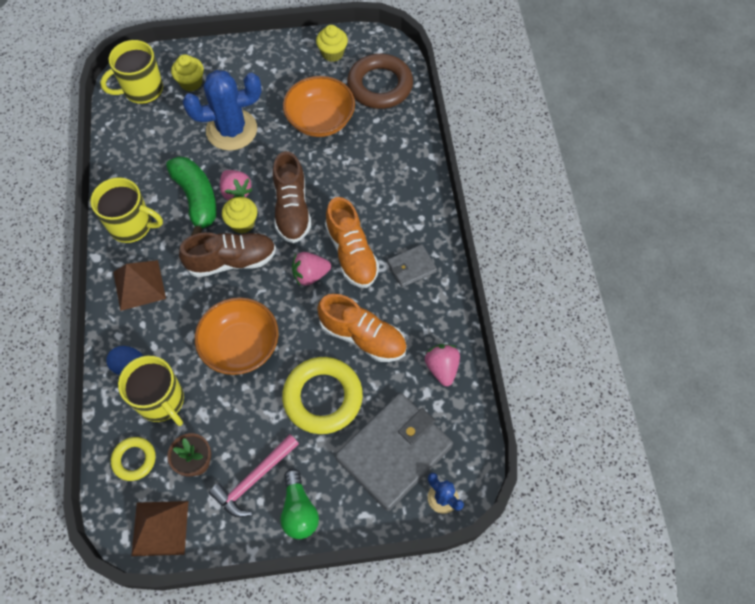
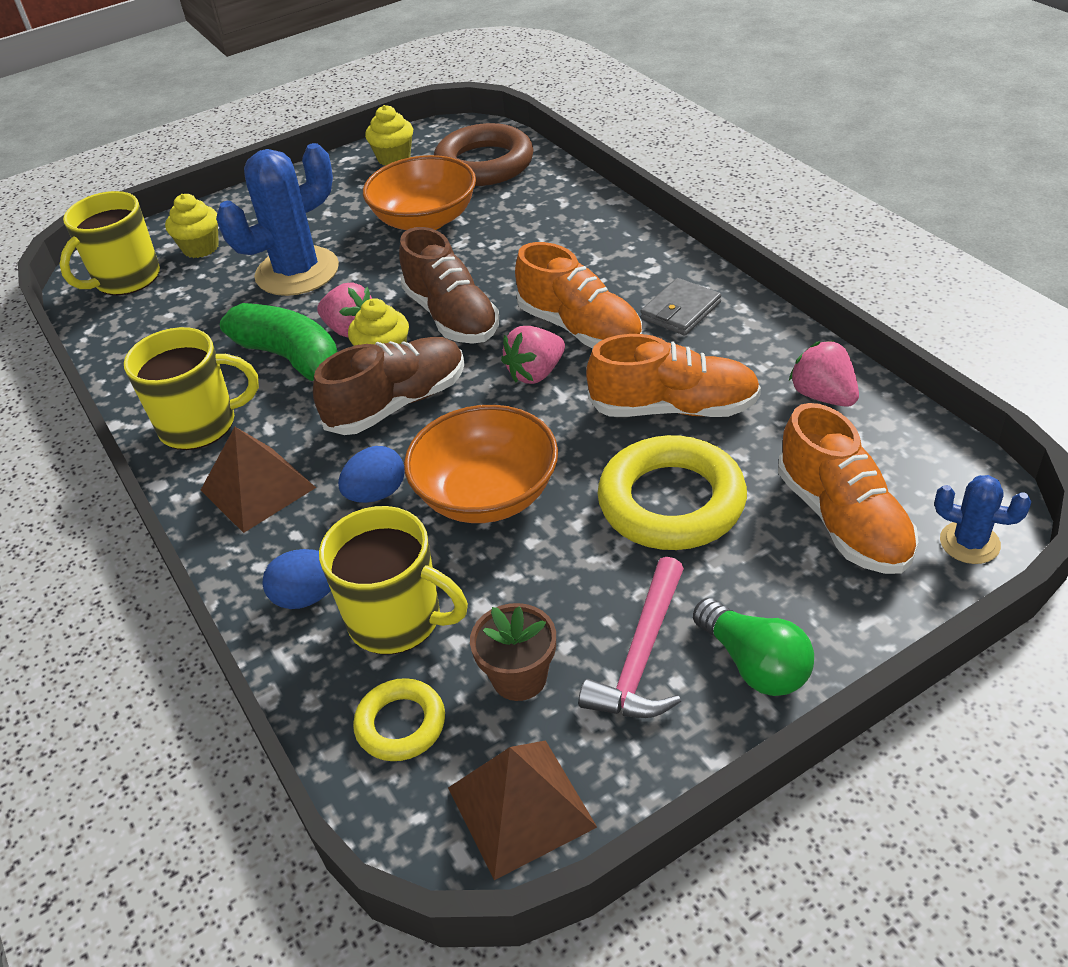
camera: 20 degrees left, 20 degrees down
grey wallet [335,393,453,511] -> orange shoe [778,403,919,574]
none -> blue egg [338,446,405,503]

